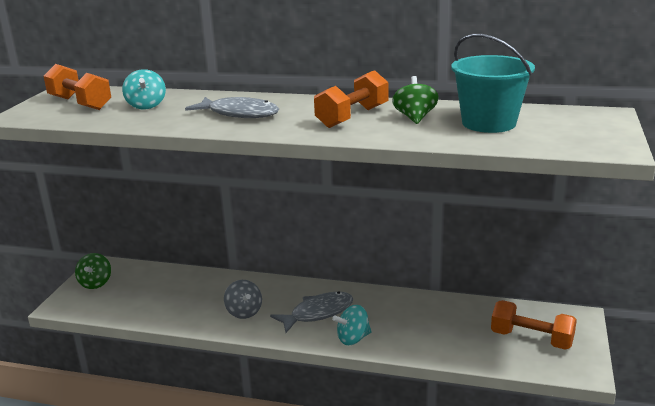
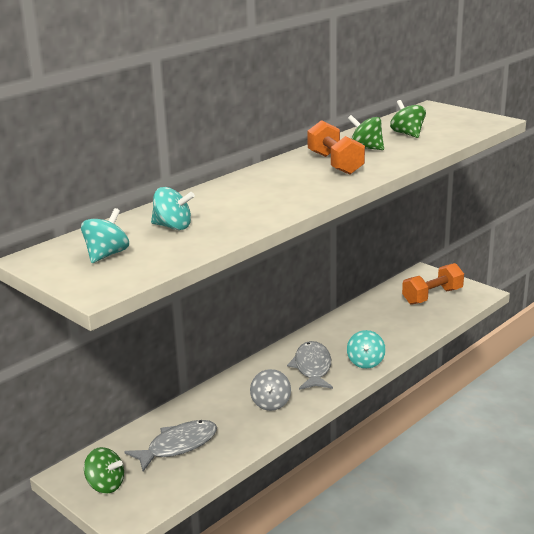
camera: 60 degrees left, 0 degrees up
orange dumbbell [44,64,111,110] -> turquoise spinning top [81,208,129,263]
grey fish [185,97,279,118] -> grey fish moved to [124,420,217,471]
grey spinning top [224,280,262,319] -> grey spinning top turned 90 degrees clockwise [250,369,291,411]
turquoise bucket [451,34,535,133] -> green spinning top [390,100,426,138]

